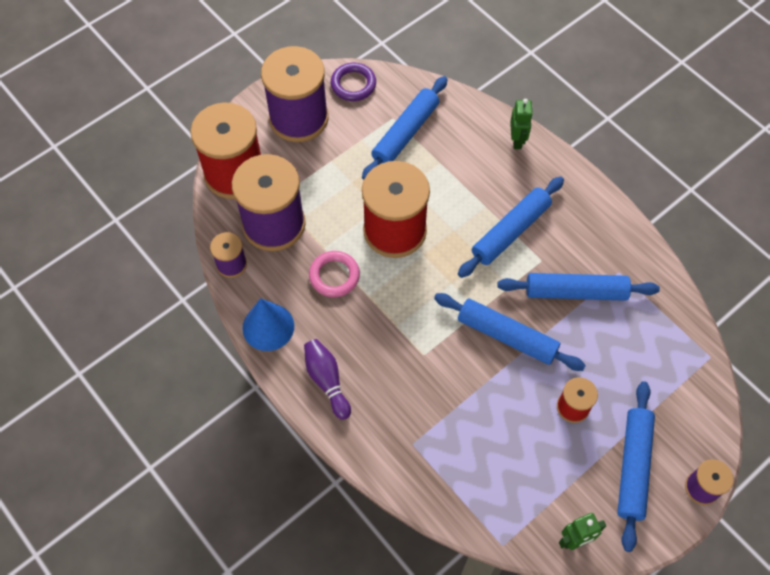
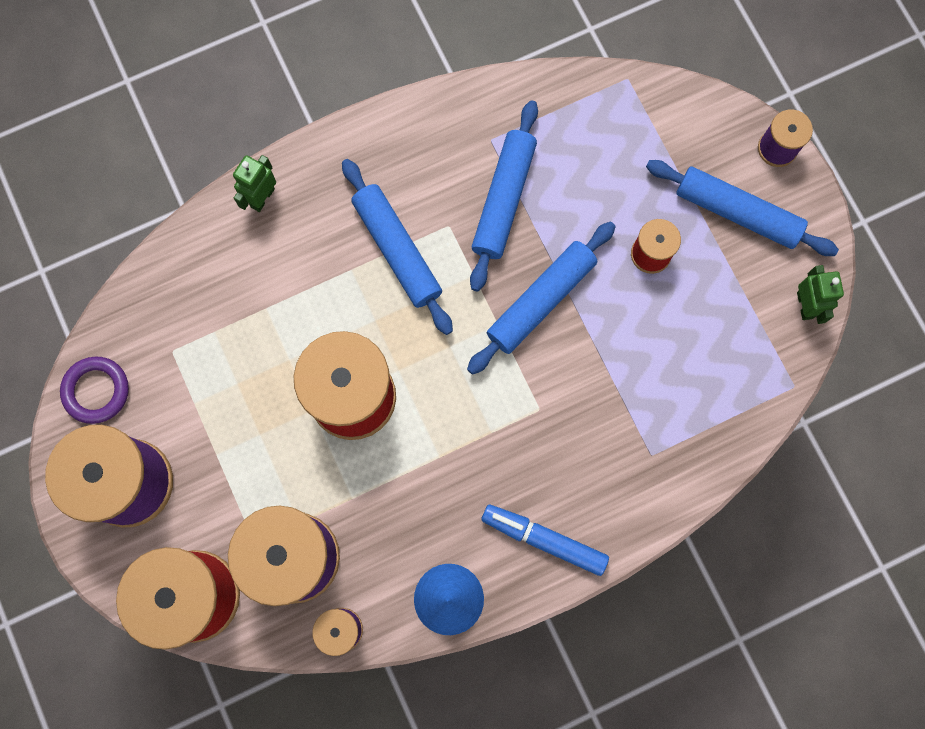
camera: 75 degrees left, 15 degrees up
purple bowling pin [304,339,351,420] -> blue marker [481,504,609,576]
pink ring [309,251,360,297] -> none
blue rolling pin [362,76,447,180] -> none
green robot [510,99,533,149] -> green robot turned 75 degrees counterclockwise [233,155,276,212]

